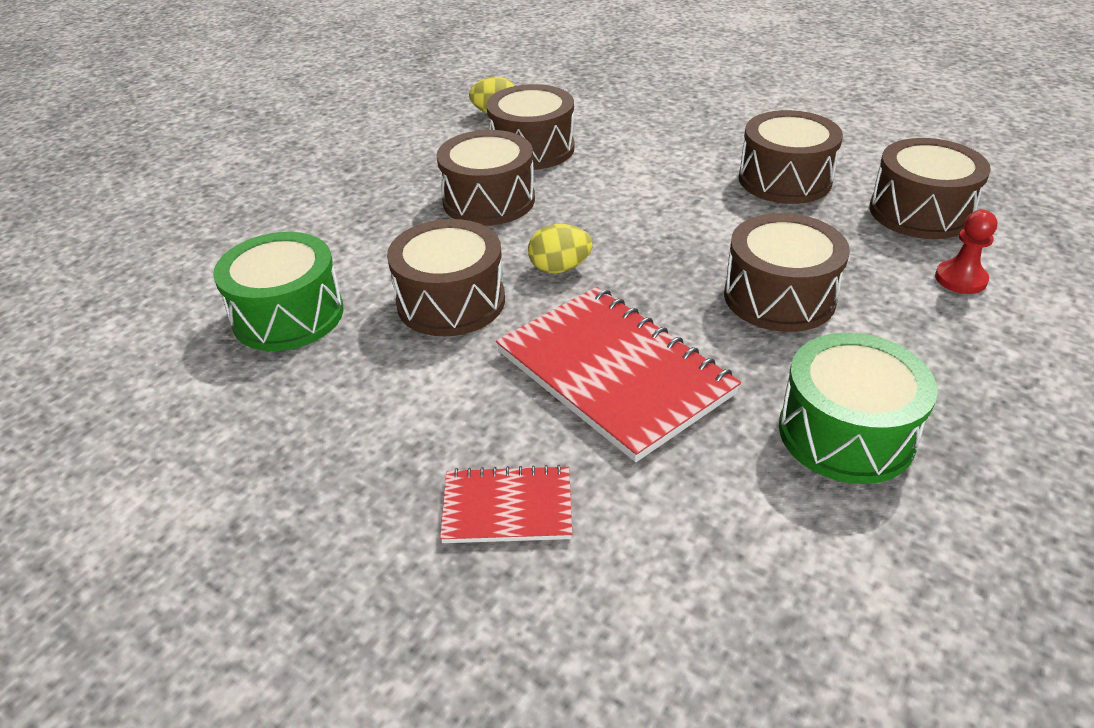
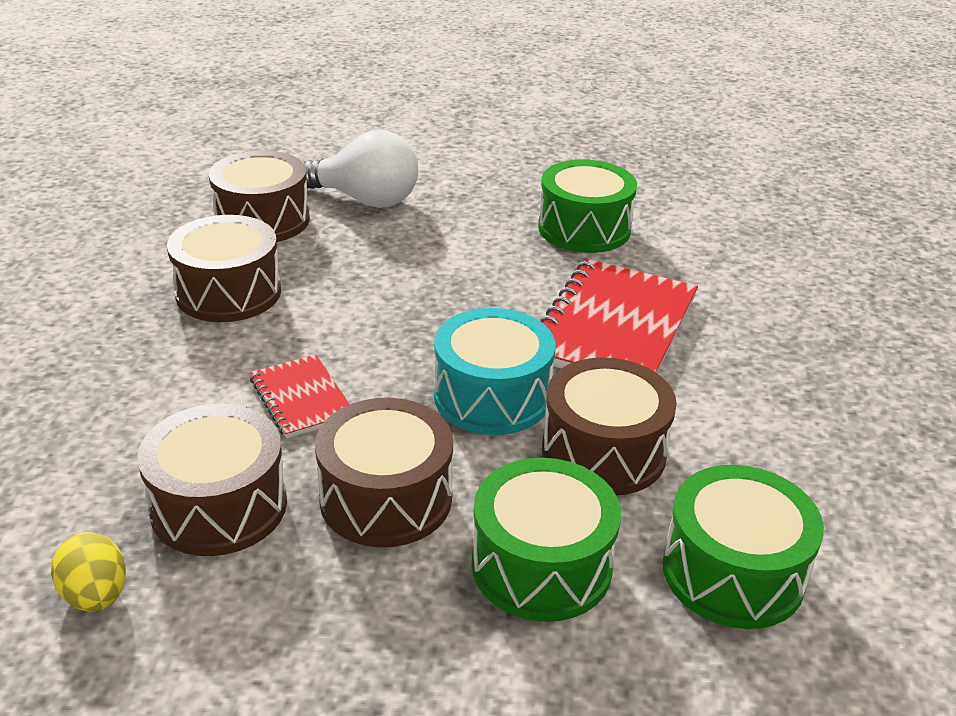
camera: 120 degrees left, 5 degrees down
red notebook [440,465,572,543] -> red notebook moved to [250,354,350,439]
yellow egg [528,224,592,274] -> turquoise drum [434,308,556,435]
brown drum [724,213,850,332] -> none
red pawn [935,210,997,294] -> white light bulb [302,130,418,208]
none -> green drum [471,458,621,622]

